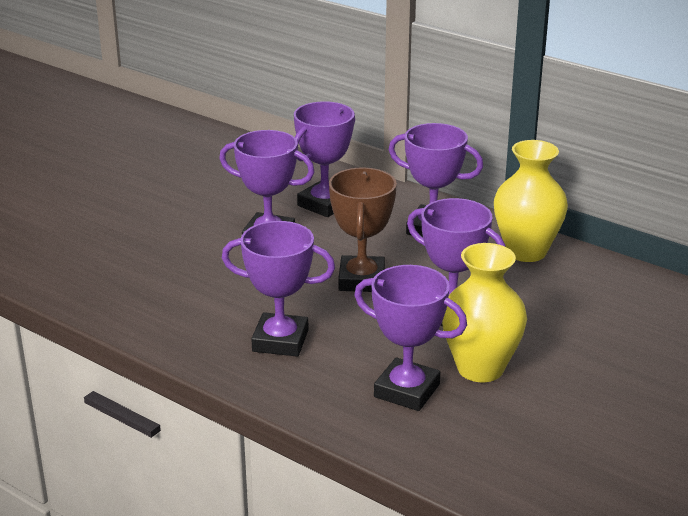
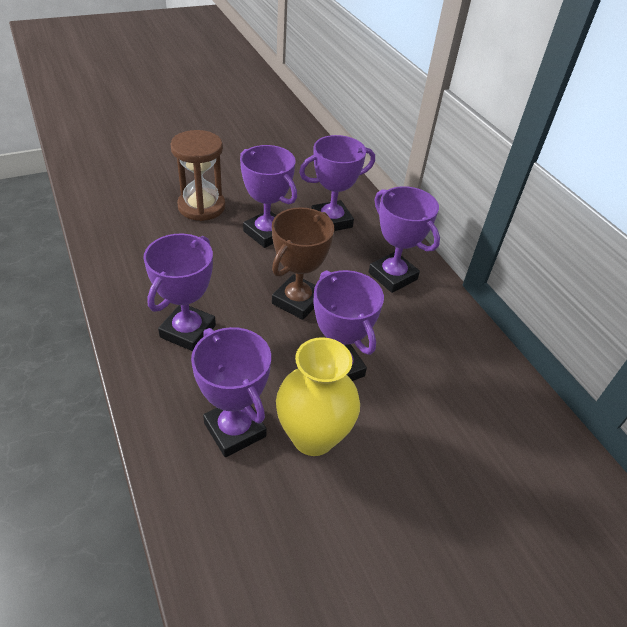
camera: 25 degrees right, 15 degrees up
purple trophy [222,221,335,357] -> purple trophy turned 75 degrees clockwise [143,234,216,351]
yellow vase [494,140,568,262] -> none
none -> brown hourglass [170,130,226,221]

